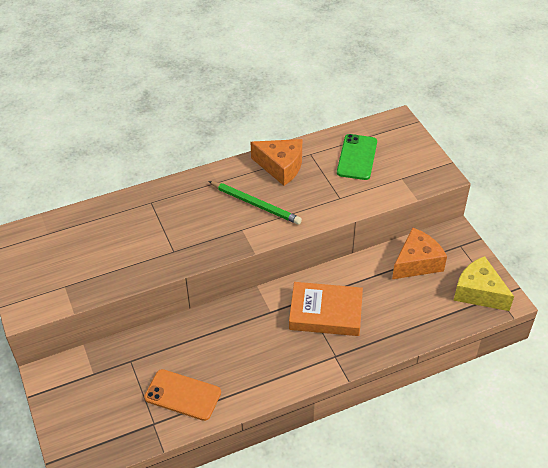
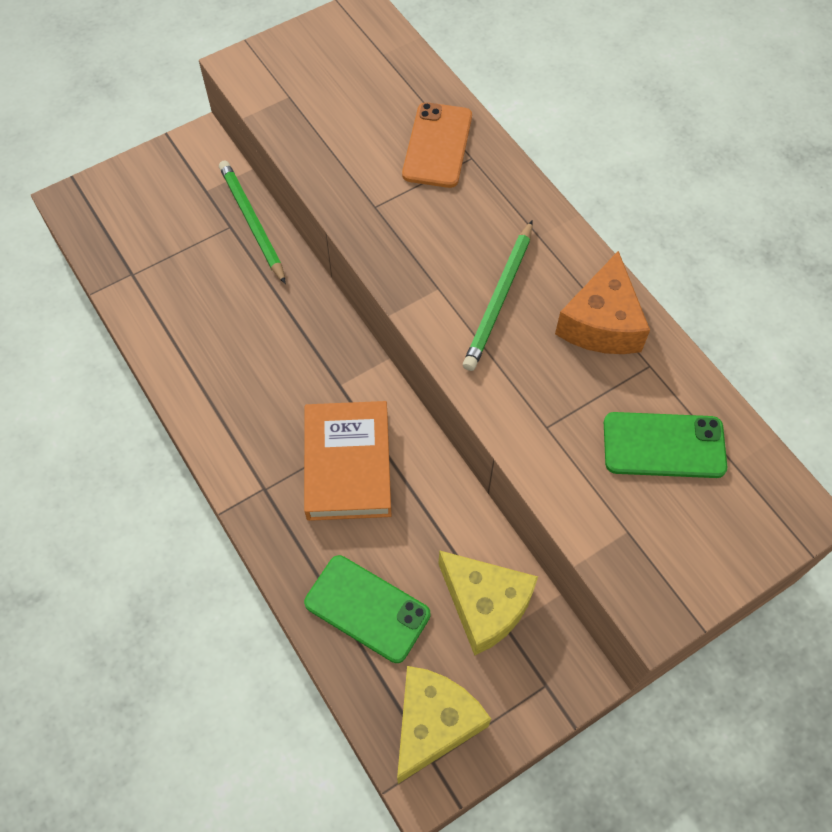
camera: 80 degrees right, 15 degrees up
orange phone [144,369,221,421] -> orange phone moved to [402,102,472,188]
orange cheese [392,227,447,279] -> yellow cheese [438,550,538,656]
none -> green pencil [219,160,286,284]
none -> green phone [304,555,430,663]

